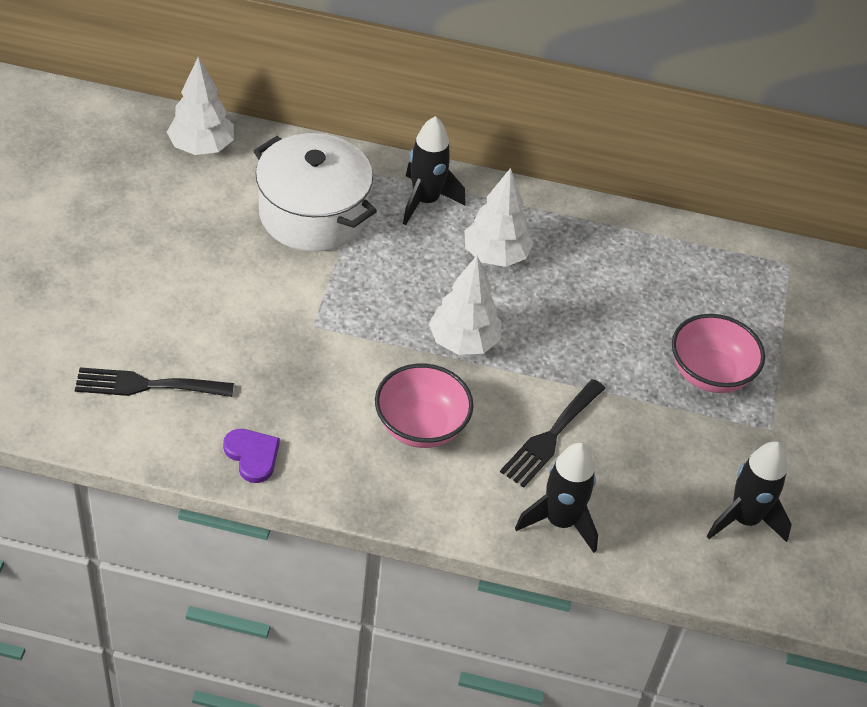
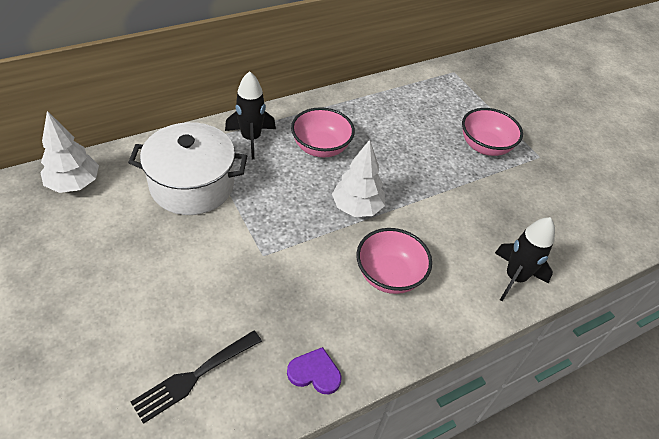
camera: 40 degrees left, 0 degrees up
white tree [465,168,534,267] -> pink bowl [291,107,355,157]
black fork [500,379,605,488] -> none
black rocket [707,442,792,542] -> none

